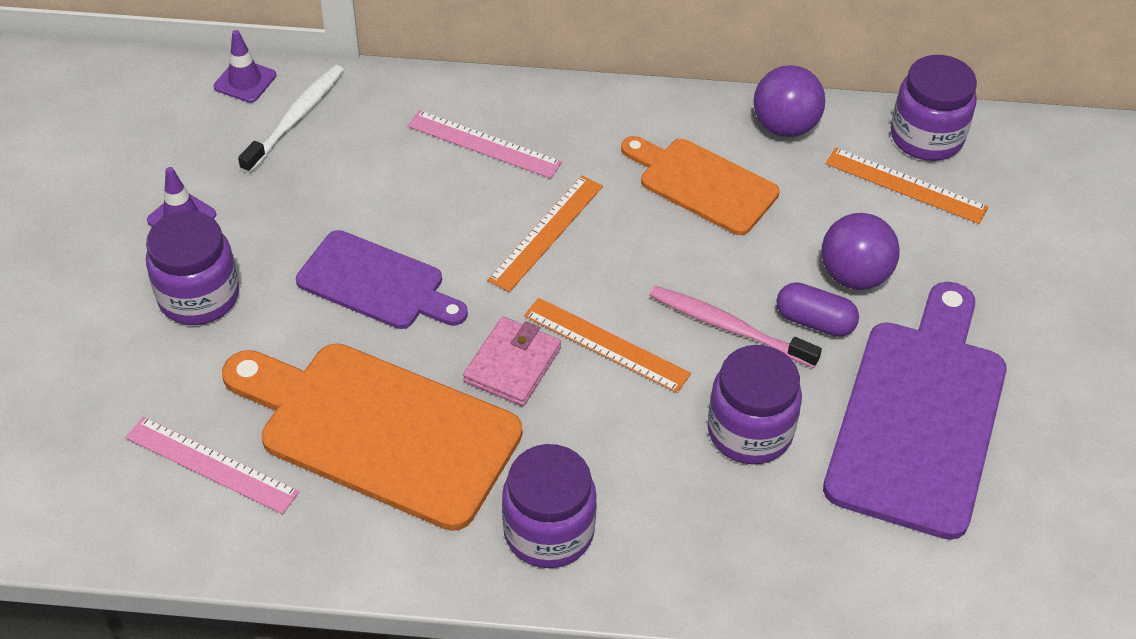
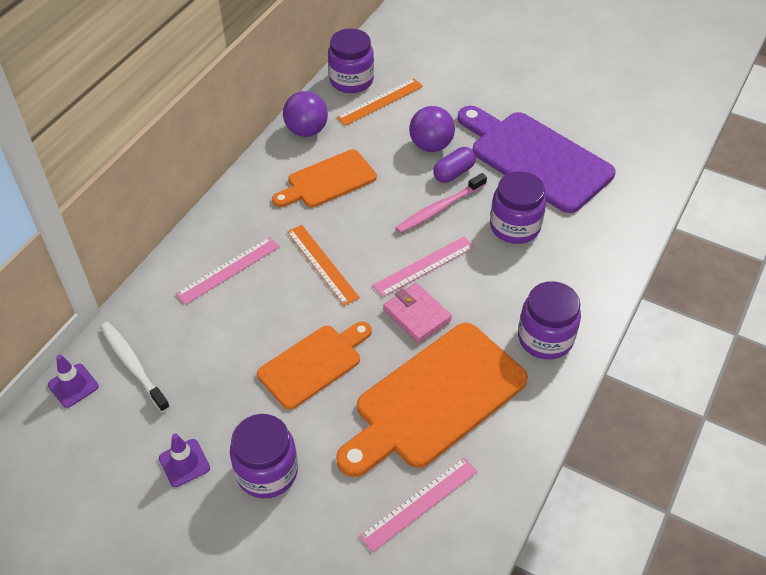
camera: 65 degrees left, 0 degrees up
purple cutting board [296,230,468,329] -> orange cutting board [257,321,372,410]
orange ruler [524,298,691,393] -> pink ruler [372,236,475,297]

